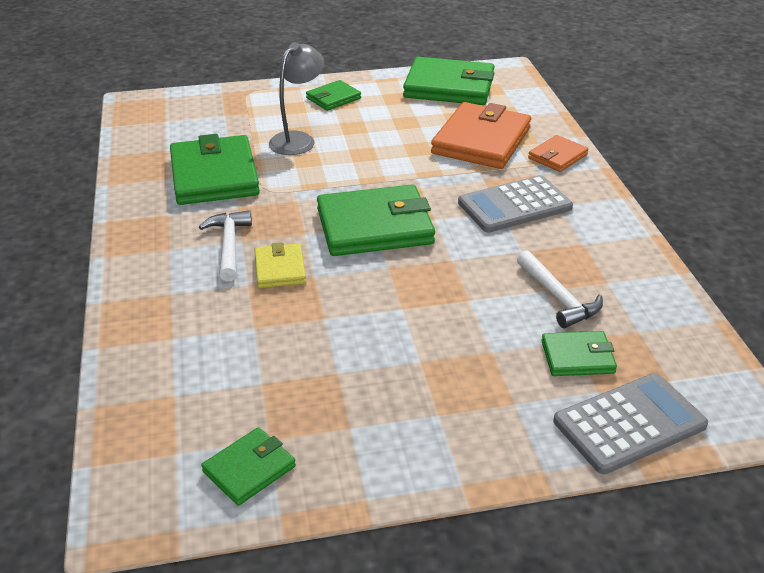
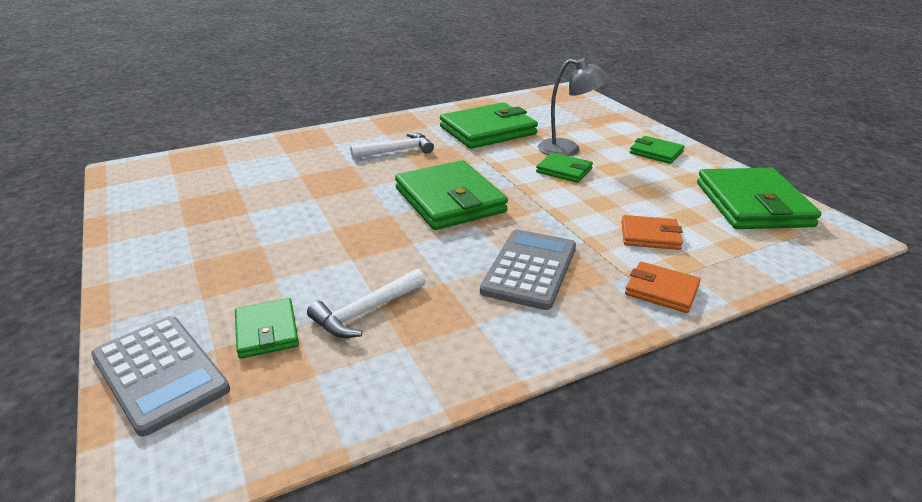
camera: 75 degrees right, 5 degrees down
green wallet [201,427,296,506] -> green wallet moved to [536,152,593,183]
yellow wallet [254,242,306,288] -> none
orange wallet [431,102,531,169] -> orange wallet [621,215,683,250], size x0.52
grey calculator [458,175,573,232] -> grey calculator turned 60 degrees clockwise [480,230,576,310]

